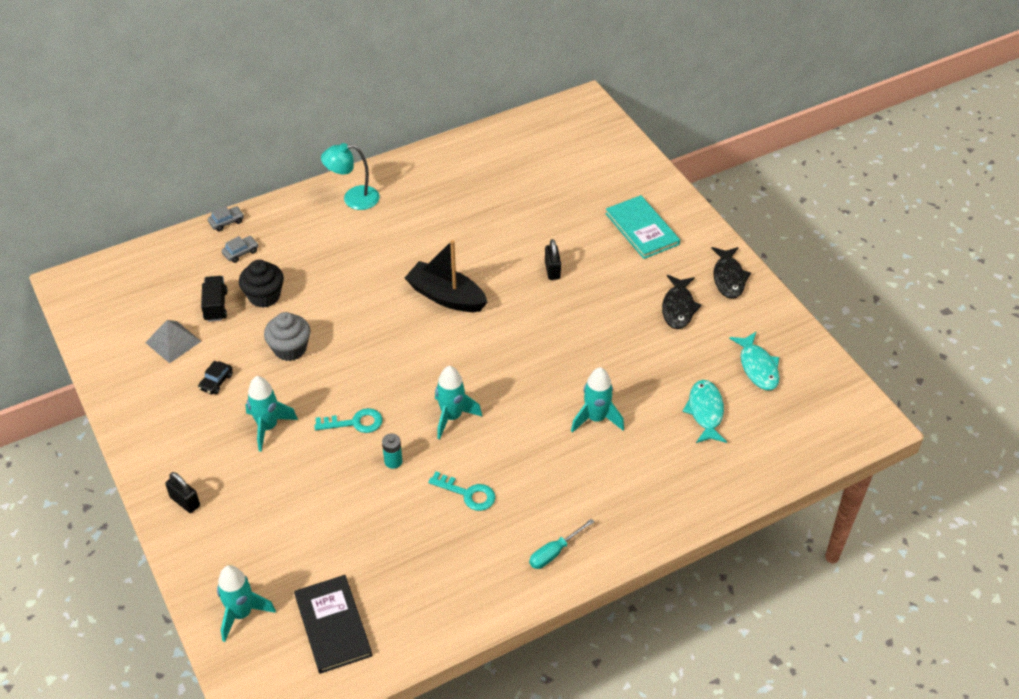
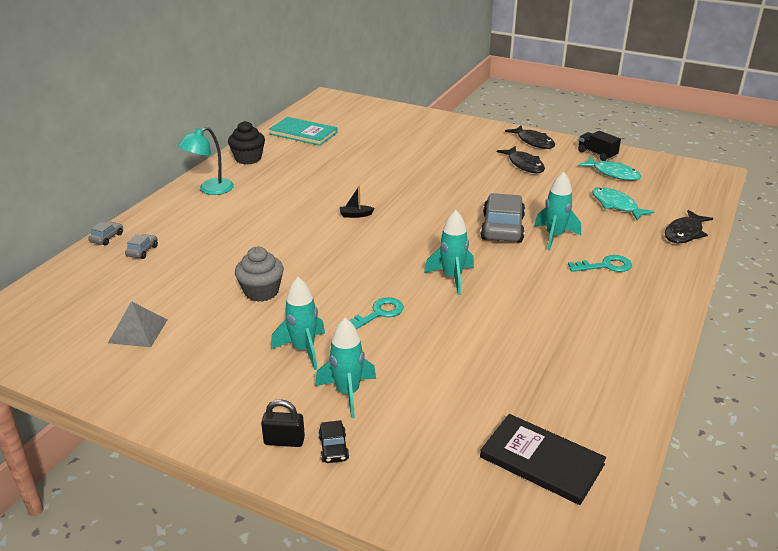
camera: 35 degrees left, 15 degrees down
black car [198,361,233,394] -> black car moved to [318,420,349,463]
black truck [201,276,228,322] -> black truck moved to [578,131,621,161]
turquoise rocket [217,565,276,642] -> turquoise rocket moved to [315,318,376,418]
black cupcake [239,260,284,308] -> black cupcake moved to [228,121,265,164]
turquoise battery [382,433,403,469] -> none
black boat [405,240,488,312] -> black boat [340,186,375,218], size x0.42
turquoise key [428,471,495,511] -> turquoise key moved to [568,255,632,272]
turquoise screwdriver [529,519,594,569] -> none
black padlock [545,239,561,280] -> none
turquoise book [605,195,680,259] -> turquoise book moved to [269,117,338,146]
none -> grey car [480,193,525,243]
none -> black fish [665,210,713,243]

